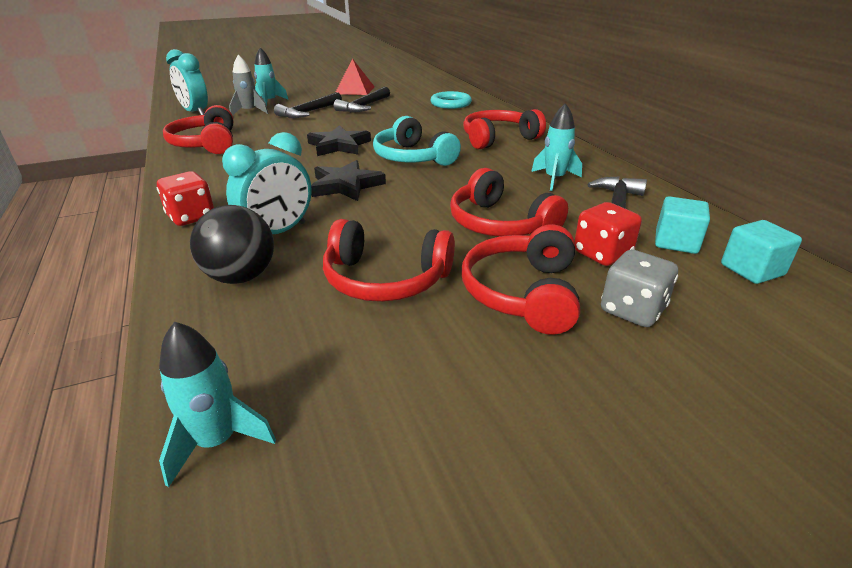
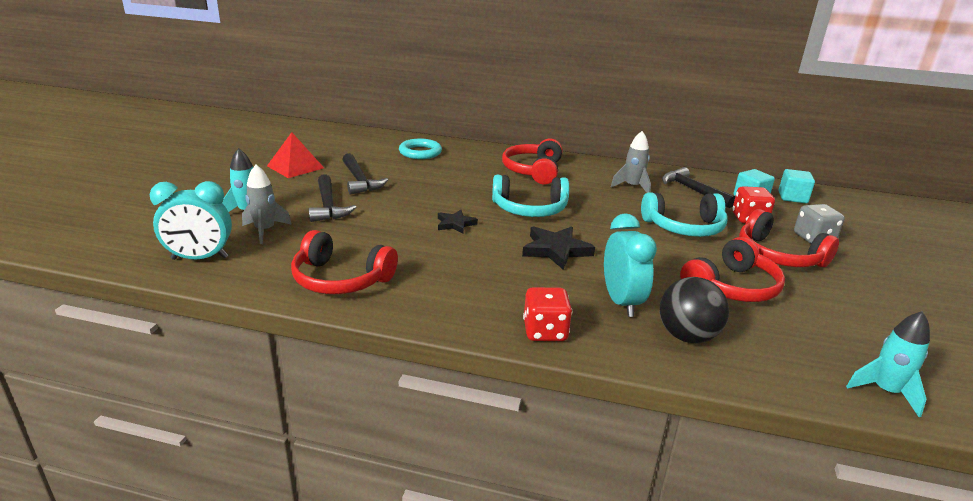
camera: 55 degrees left, 5 degrees down
black star [307,125,371,156] -> black star [438,210,478,234], size x0.62
red headphones [450,168,568,236] -> turquoise headphones [641,192,728,237]
turquoise rocket [531,103,582,191] -> grey rocket [611,131,651,193]

